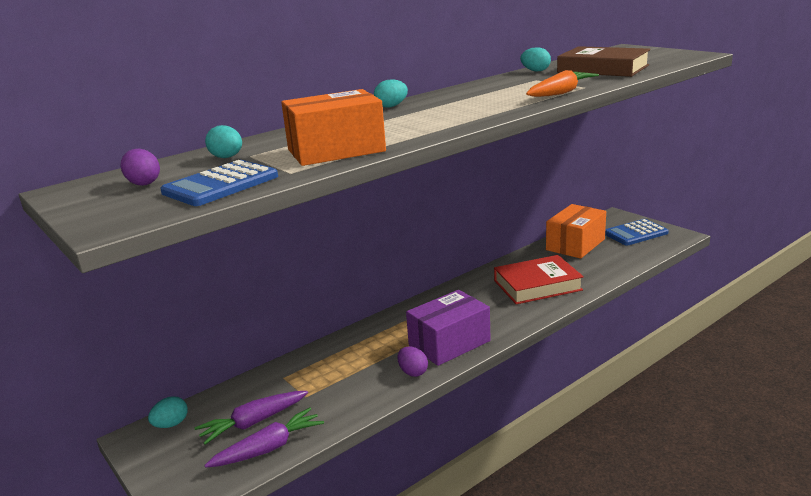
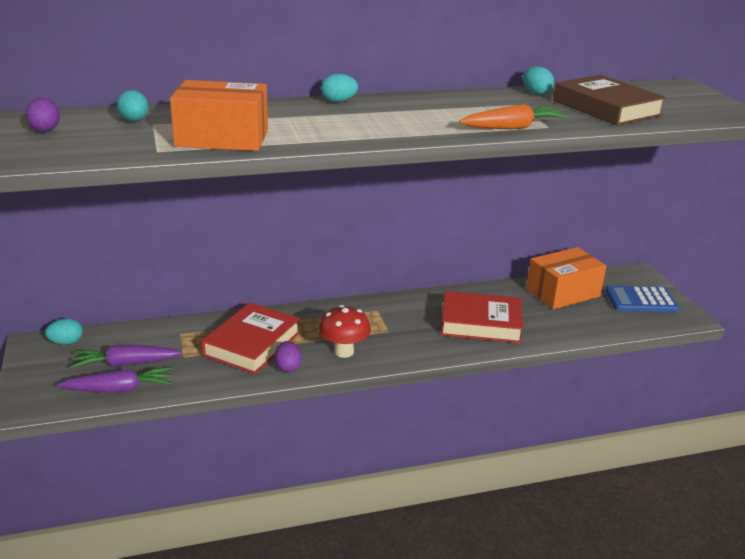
camera: 20 degrees right, 5 degrees up
blue calculator [160,160,278,206] -> none
purple box [406,290,491,366] -> red mushroom [319,305,371,358]
none -> red book [201,302,300,374]

